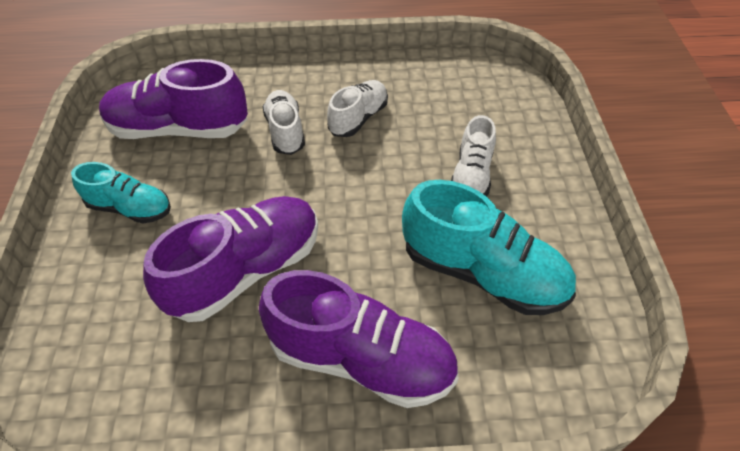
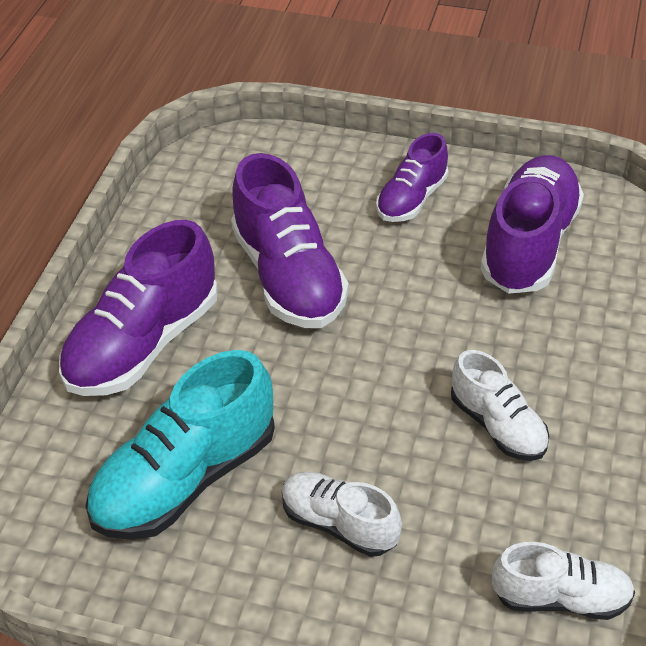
camera: 110 degrees right, 5 degrees down
turquoise shoe [71,162,171,223] -> purple shoe [376,133,448,222]
white shoe [262,90,305,155] -> white shoe moved to [492,542,635,620]

